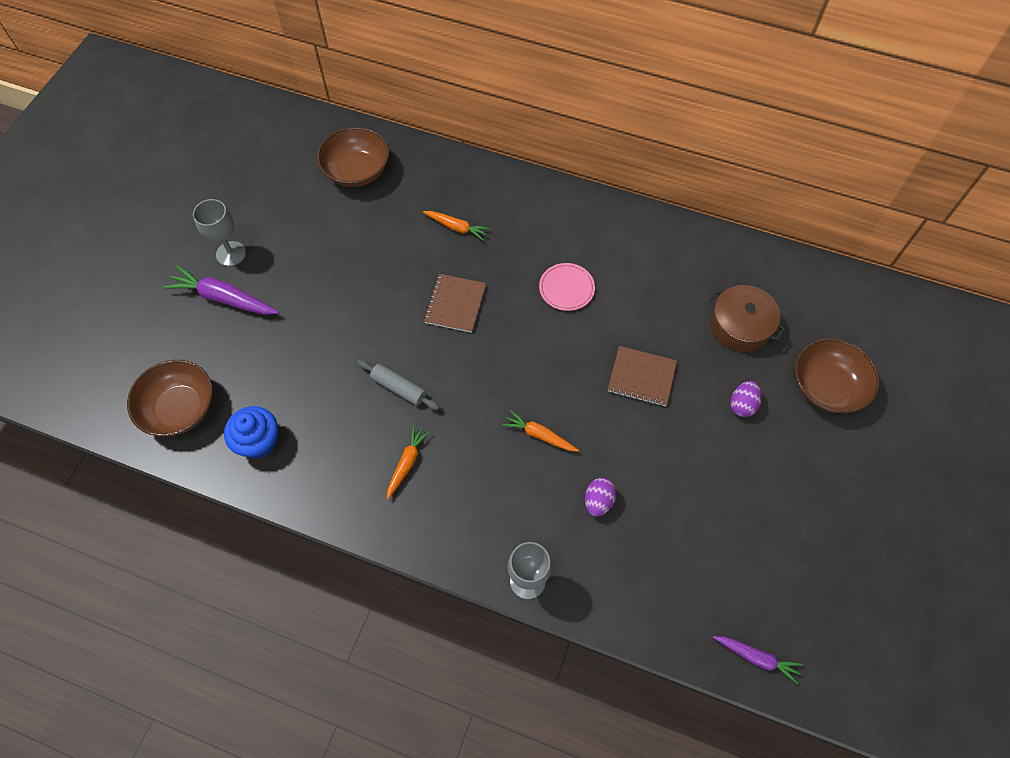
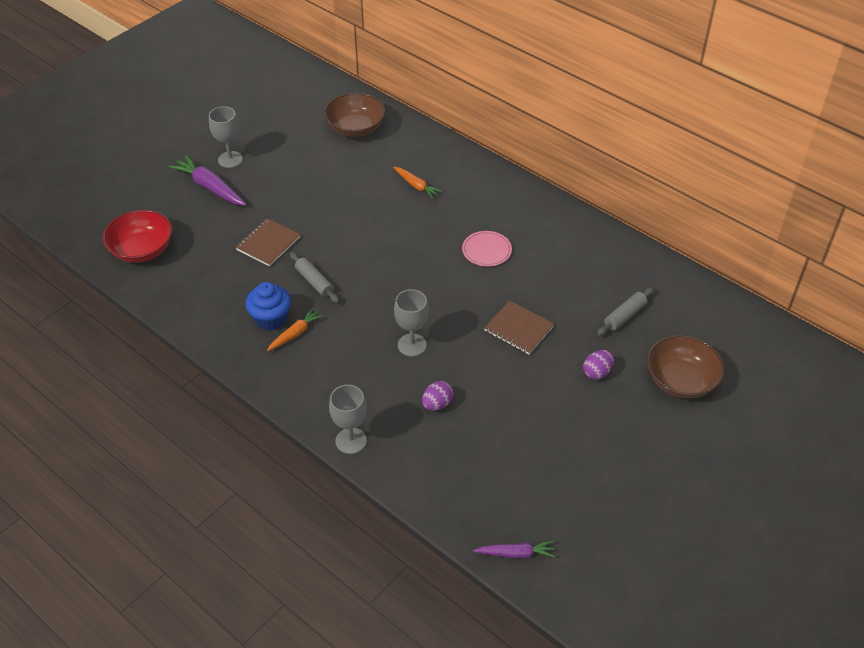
camera: 20 degrees right, 15 degrees down
brown bowl [127,360,213,436] -> red bowl [102,210,172,263]
blue cupcake [224,406,278,459] -> blue cupcake moved to [245,282,291,330]
brown notebook [424,274,486,333] -> brown notebook moved to [235,218,301,266]
orange carrot [503,410,579,452] -> grey goblet [394,289,429,357]
brown pot [708,285,785,352] -> grey rolling pin [597,287,654,336]
purple carrot [713,636,803,684] -> purple carrot turned 45 degrees counterclockwise [473,540,556,558]

